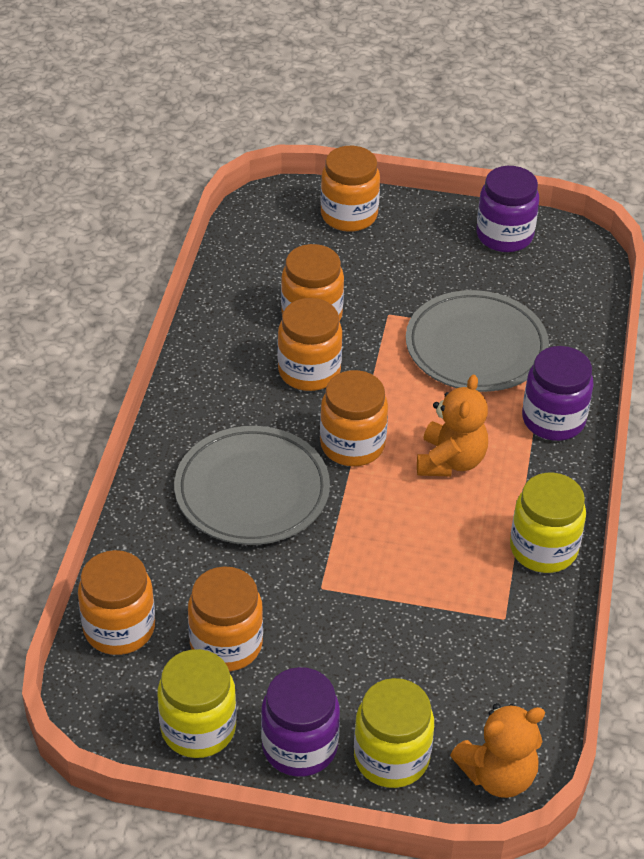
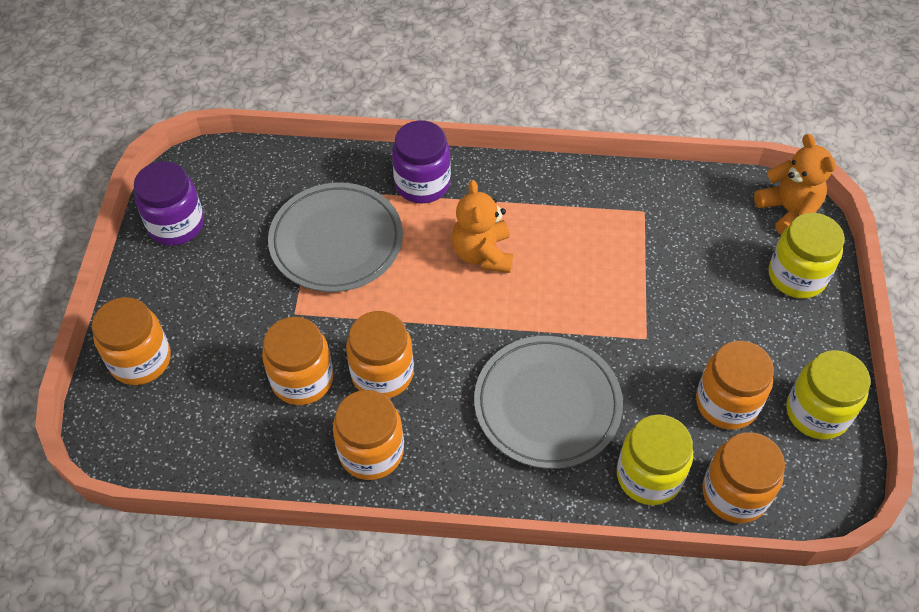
camera: 95 degrees left, 10 degrees up
purple jar [261,667,340,777] -> none
orange jar [320,370,388,466] -> orange jar moved to [333,390,404,480]
orange teddy bear [417,375,488,477] -> orange teddy bear turned 105 degrees counterclockwise [452,180,513,273]
yellow jar [510,473,586,573] -> yellow jar moved to [617,414,693,505]

